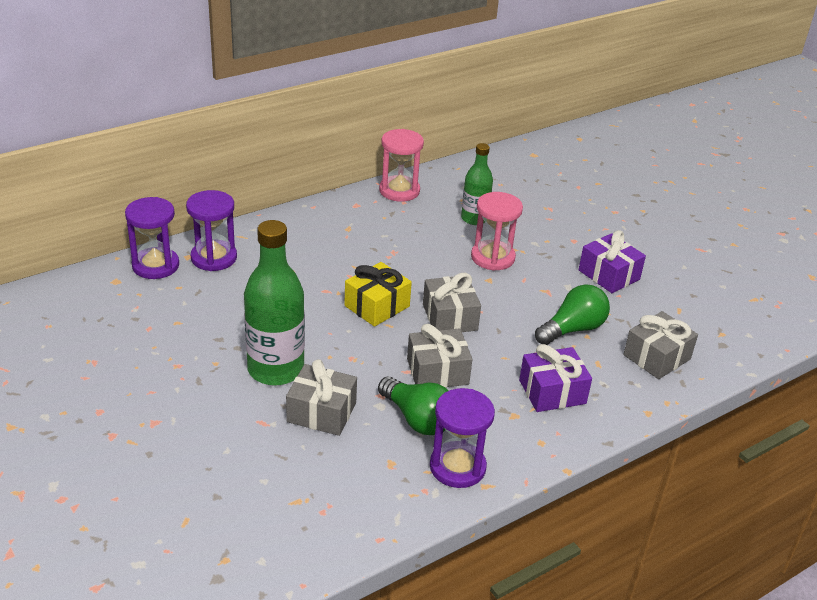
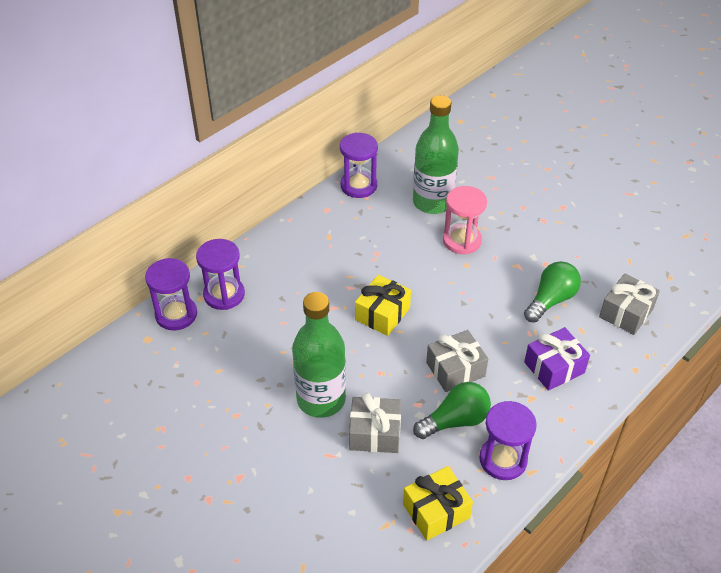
camera: 10 degrees left, 10 degrees up
green light bulb [378,377,449,435] -> green light bulb turned 60 degrees counterclockwise [413,382,491,439]
pink hourglass [379,129,424,202] -> purple hourglass [340,133,378,198]
grey gift [423,273,481,332] -> none
green bottle [461,143,493,225] -> green bottle [413,95,459,214], size x1.68
purple gift [579,230,646,293] -> none
none -> yellow gift [403,466,473,541]

